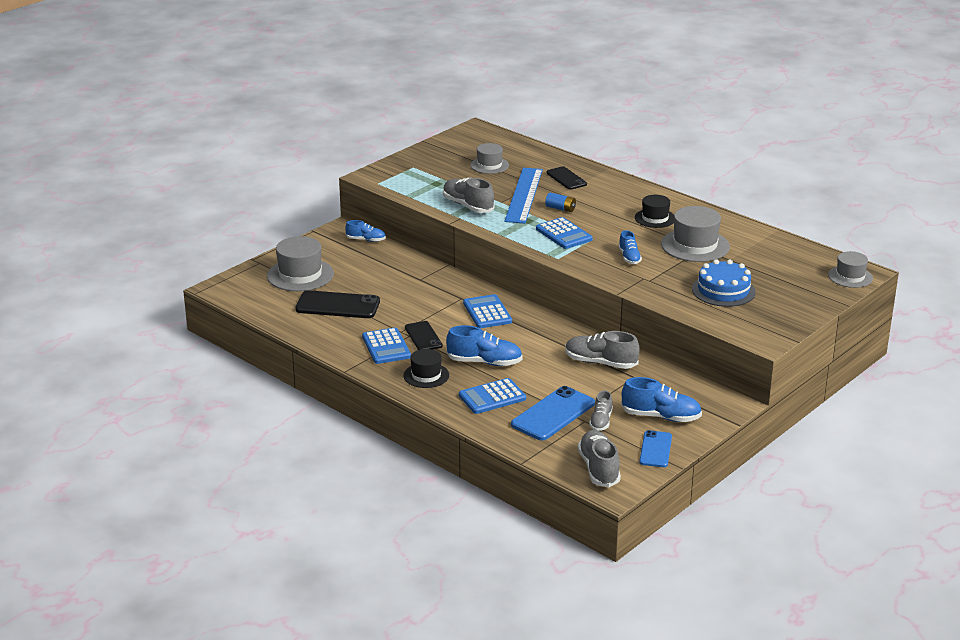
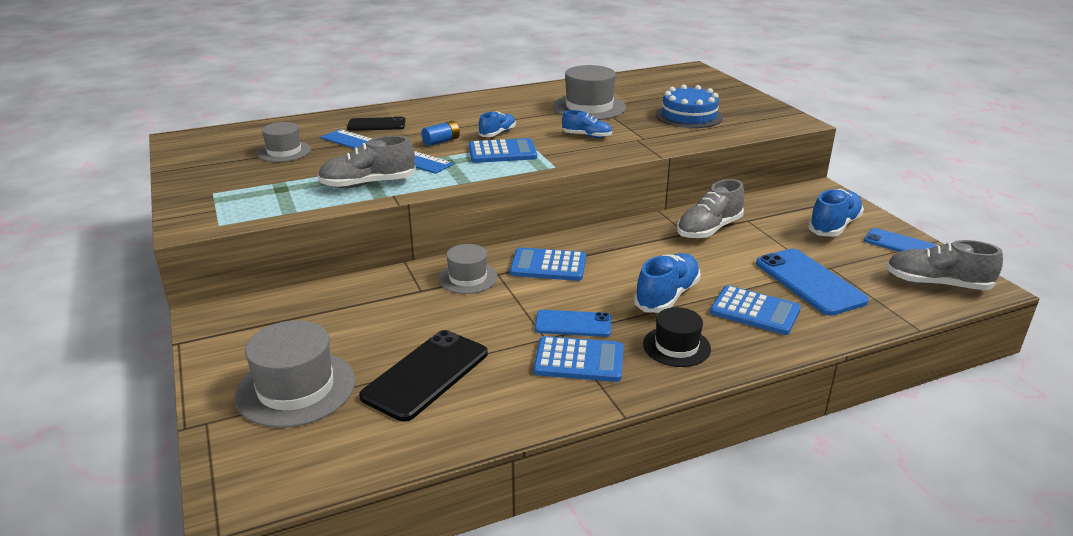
camera: 65 degrees left, 0 degrees up
blue shoe [345,220,386,242] -> blue shoe moved to [478,111,516,137]
black phone [405,321,443,350] -> blue phone [535,310,611,337]
blue calculator [459,378,526,414] -> blue calculator turned 60 degrees counterclockwise [710,285,801,335]
grey shoe [589,390,613,431] -> none
black hat [635,195,674,228] -> none
grey hat [828,251,873,288] -> grey hat moved to [438,244,498,294]

